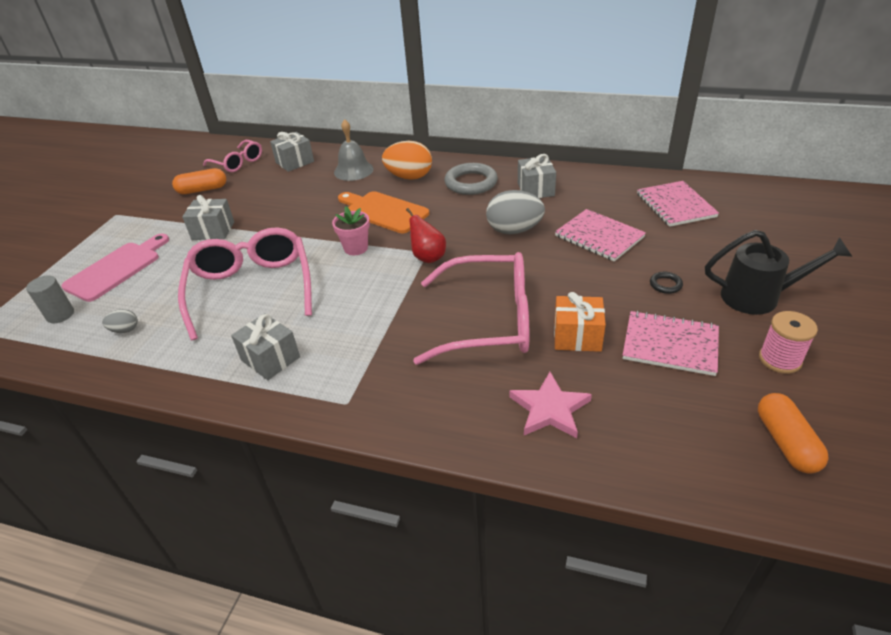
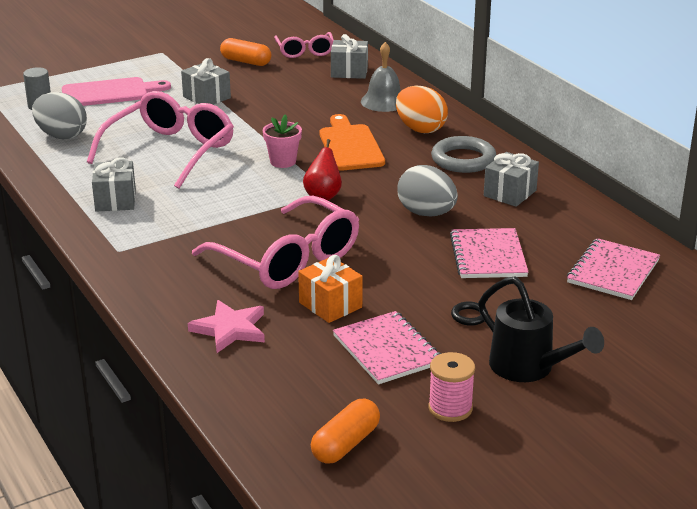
camera: 40 degrees right, 10 degrees down
grey egg [102,309,138,333] -> grey egg [32,92,87,139], size x2.06

